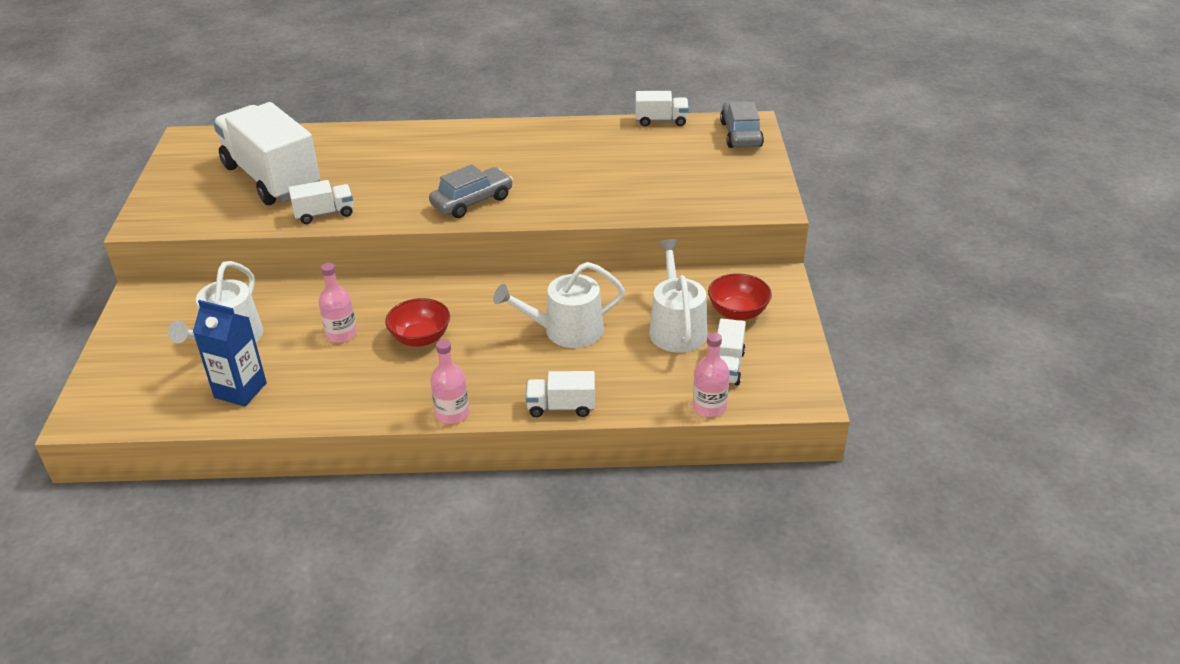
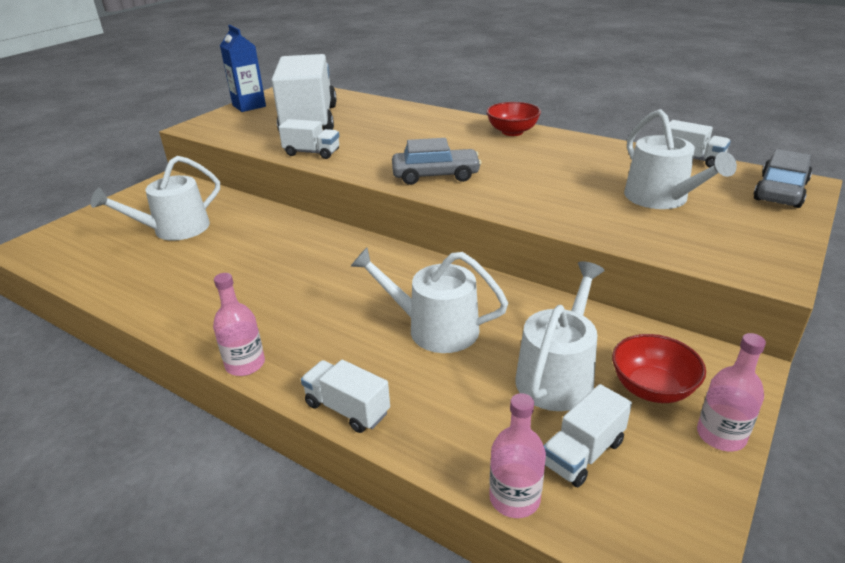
camera: 35 degrees right, 5 degrees down
blue carton [193,300,267,406] -> blue carton moved to [220,25,266,112]
pink bottle [319,263,357,343] -> pink bottle moved to [697,333,766,452]
red bowl [385,298,450,347] -> red bowl moved to [486,102,541,136]
none -> white watering can [624,109,737,209]

